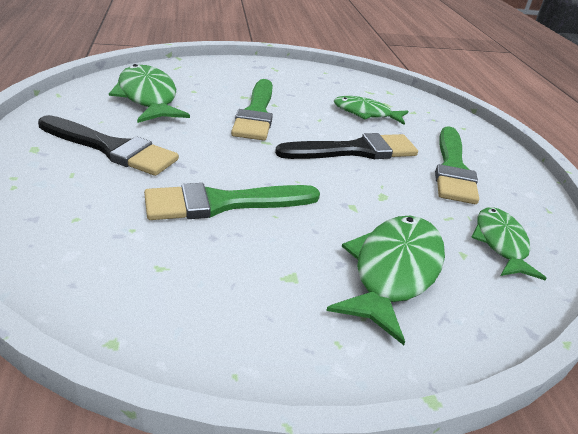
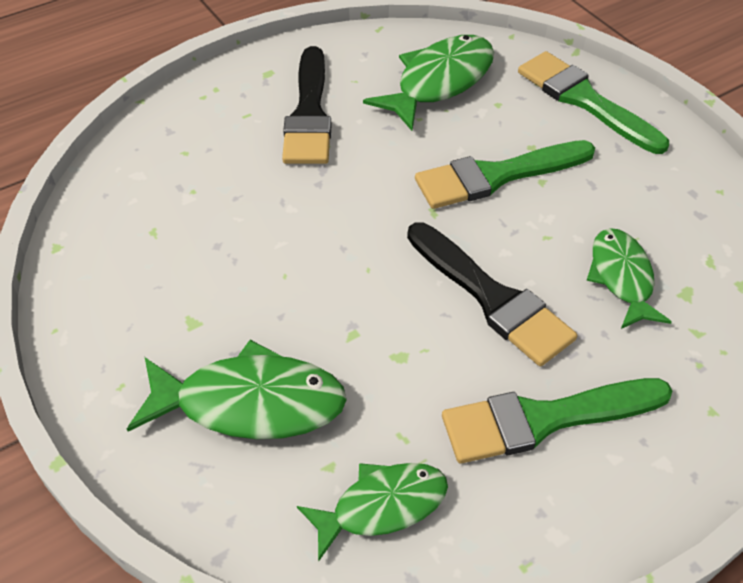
camera: 70 degrees right, 15 degrees up
green brush [144,183,320,220] -> green brush moved to [518,51,669,154]

